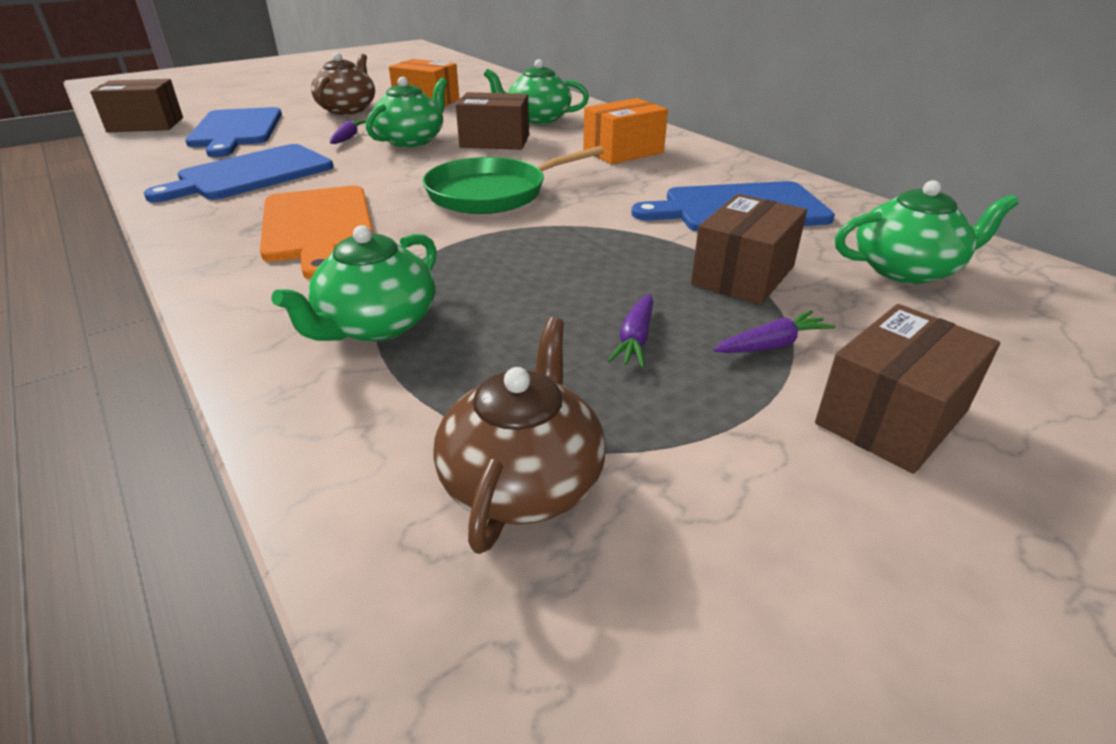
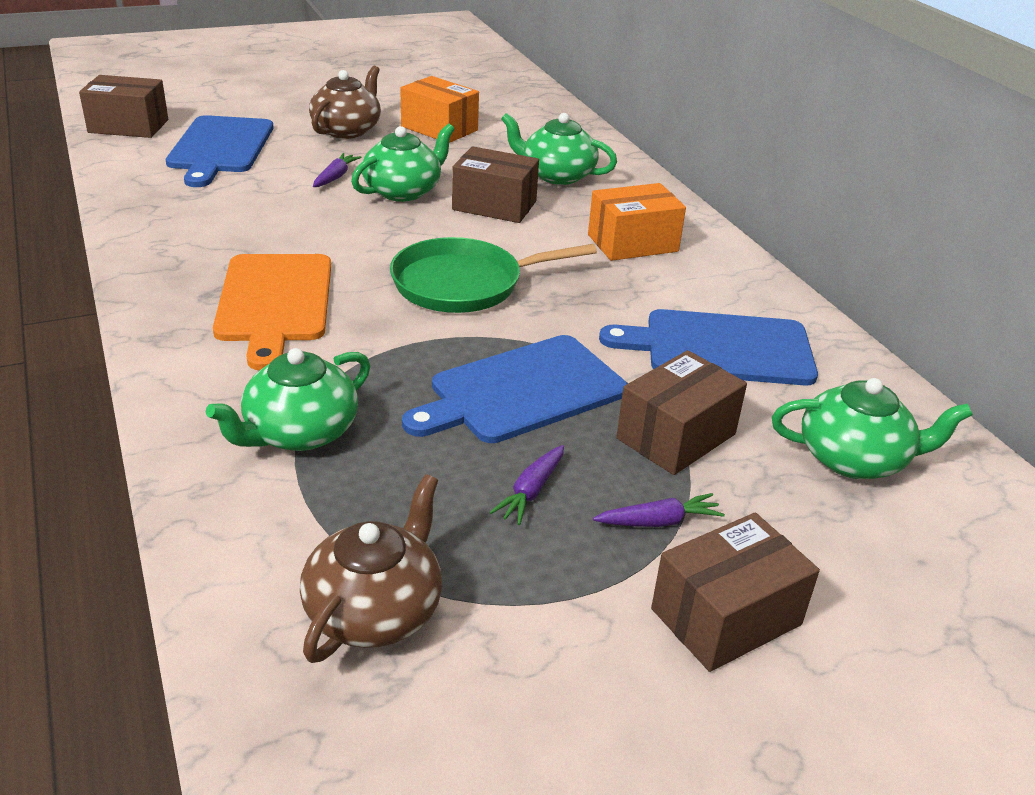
camera: 10 degrees right, 0 degrees up
blue cutting board [144,144,334,202] -> blue cutting board moved to [402,335,627,443]

